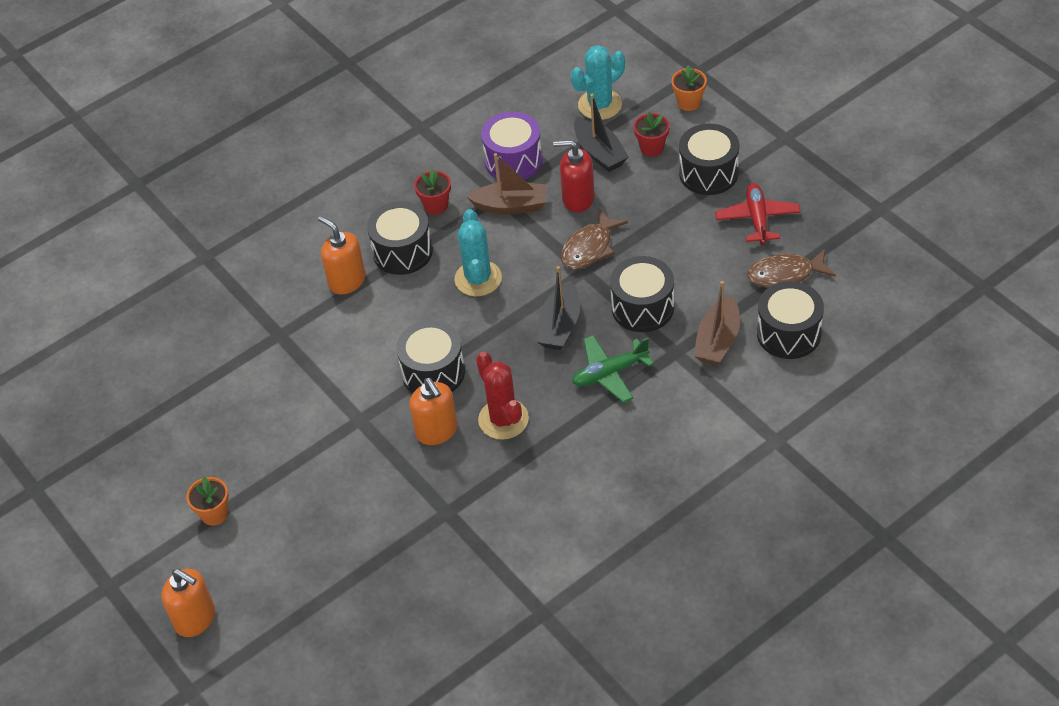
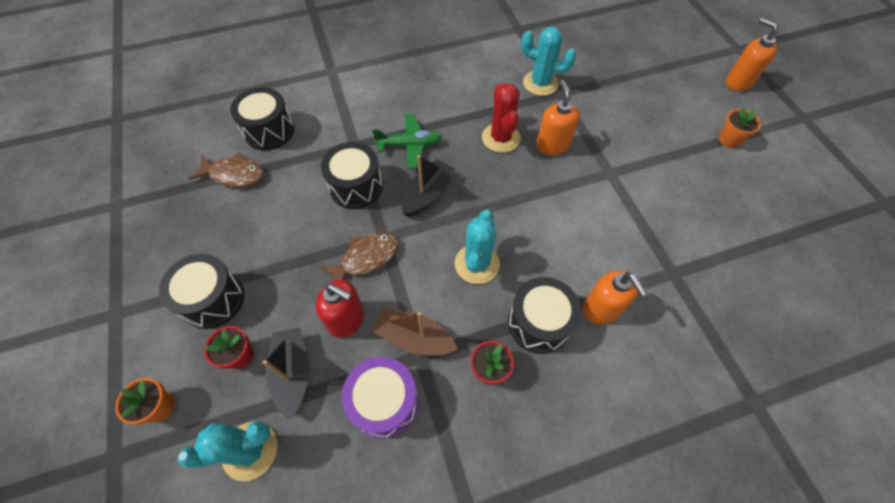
camera: 165 degrees left, 10 degrees up
black drum [396,320,465,393] -> none
brown boat [694,281,740,366] -> none
red plane [715,183,801,245] -> none
none -> turquoise cactus [521,27,576,96]

